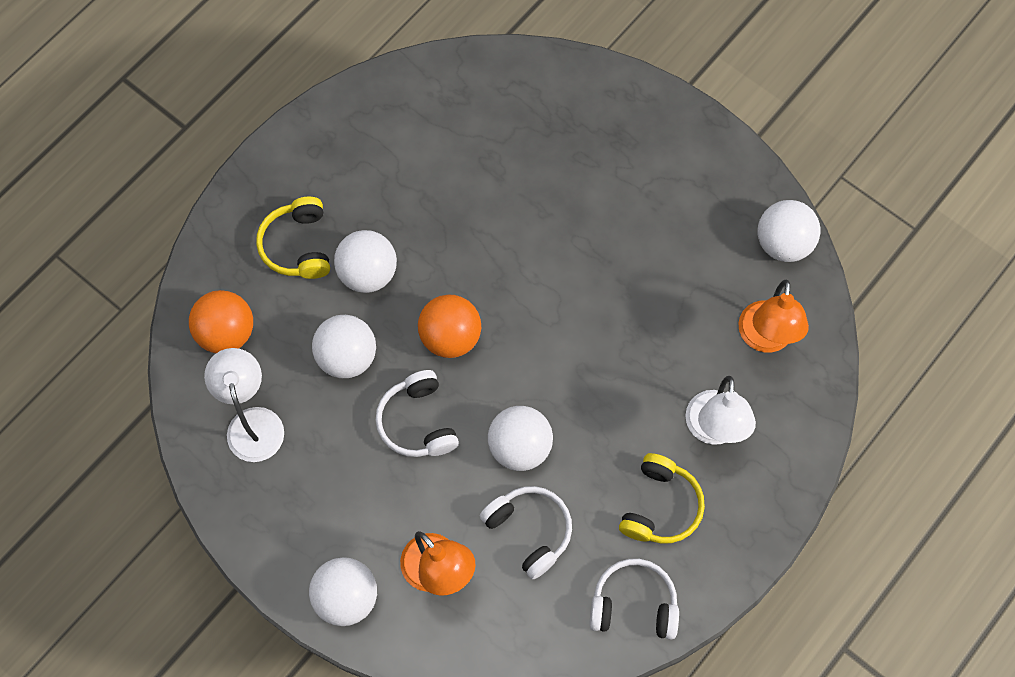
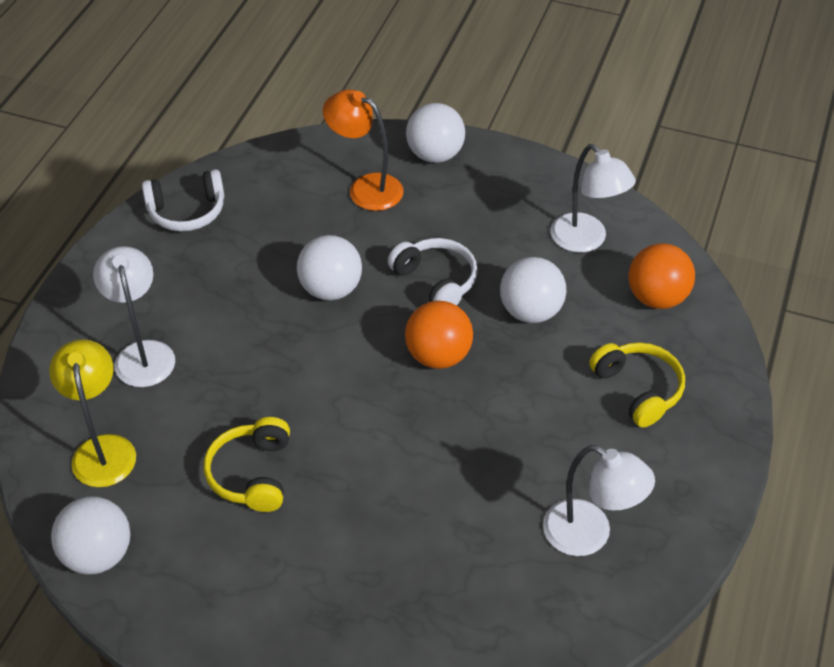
camera: 160 degrees right, 20 degrees down
white ball [334,230,397,293] -> none
white headphones [480,486,572,580] -> none
yellow headphones [619,453,705,544] -> yellow headphones moved to [204,417,290,512]
orange lamp [738,280,809,352] -> yellow lamp [49,339,136,487]
none -> white lamp [543,445,655,556]

